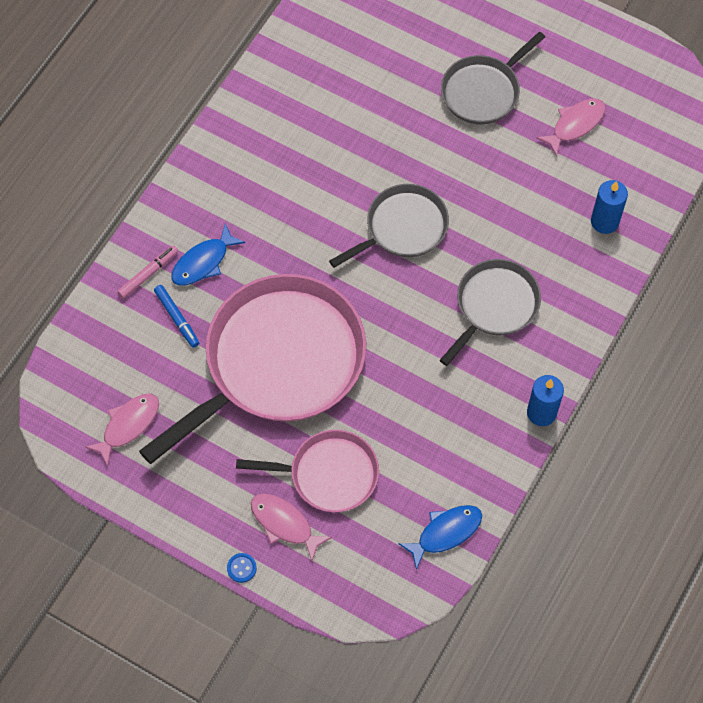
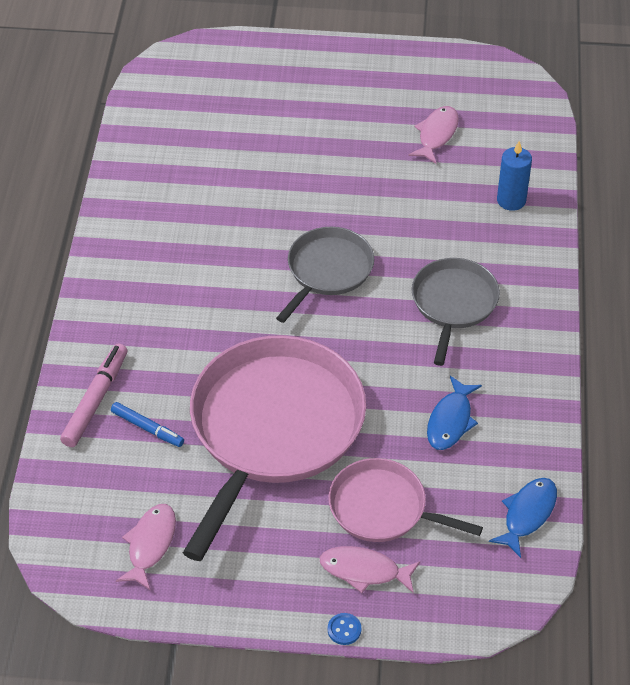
camera: 25 degrees left, 15 degrees down
pink marker [117,245,178,299] -> pink marker [60,343,127,447], size x1.52
blue fish [171,224,245,286] -> blue fish moved to [427,376,482,450]
pink pan [236,430,379,512] -> pink pan turned 135 degrees counterclockwise [328,458,483,542]
grey pan [441,32,545,125] -> none
blue candle [527,375,564,426] -> none

